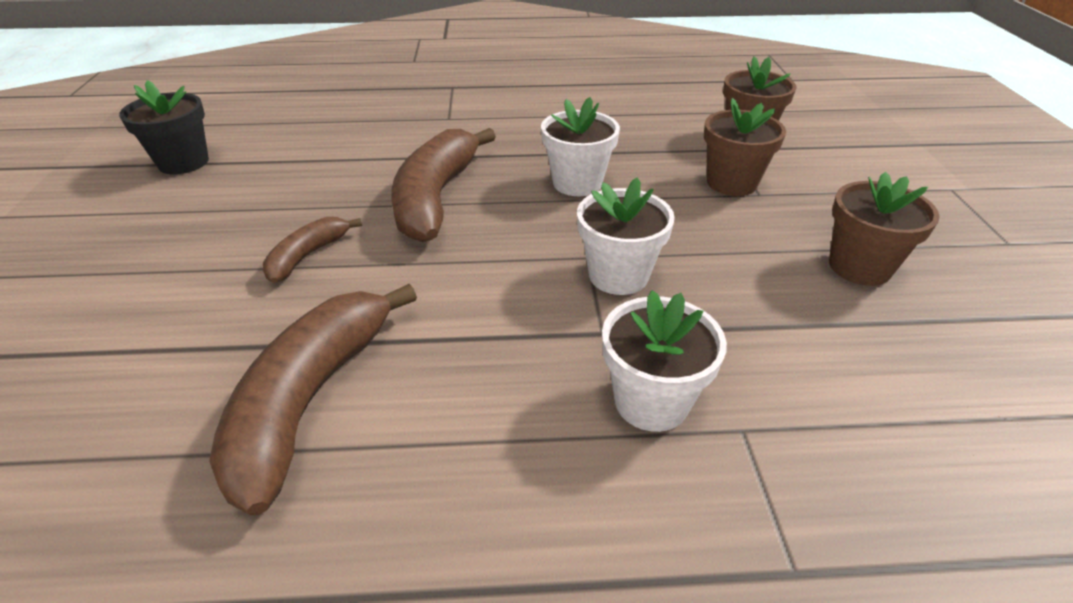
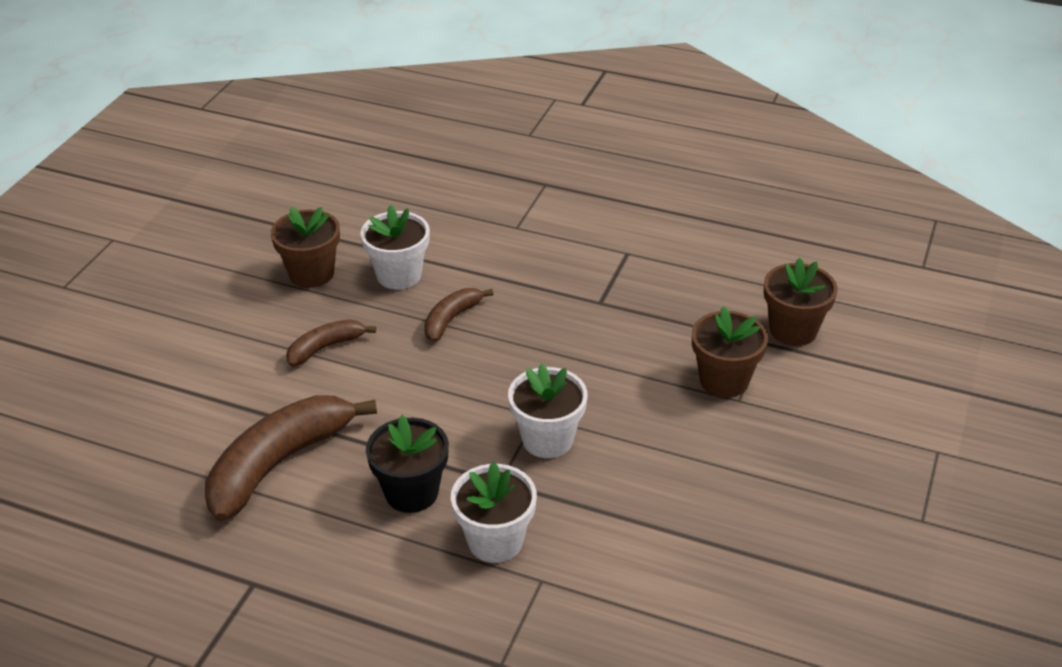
camera: 25 degrees right, 0 degrees up
black flower pot [119,80,209,174] -> black flower pot moved to [366,415,449,513]
brown banana [391,128,496,242] -> brown banana [424,288,493,342], size x0.52
white flower pot [541,97,620,196] -> white flower pot moved to [360,205,430,290]
brown flower pot [829,172,940,286] -> brown flower pot moved to [271,206,340,288]

